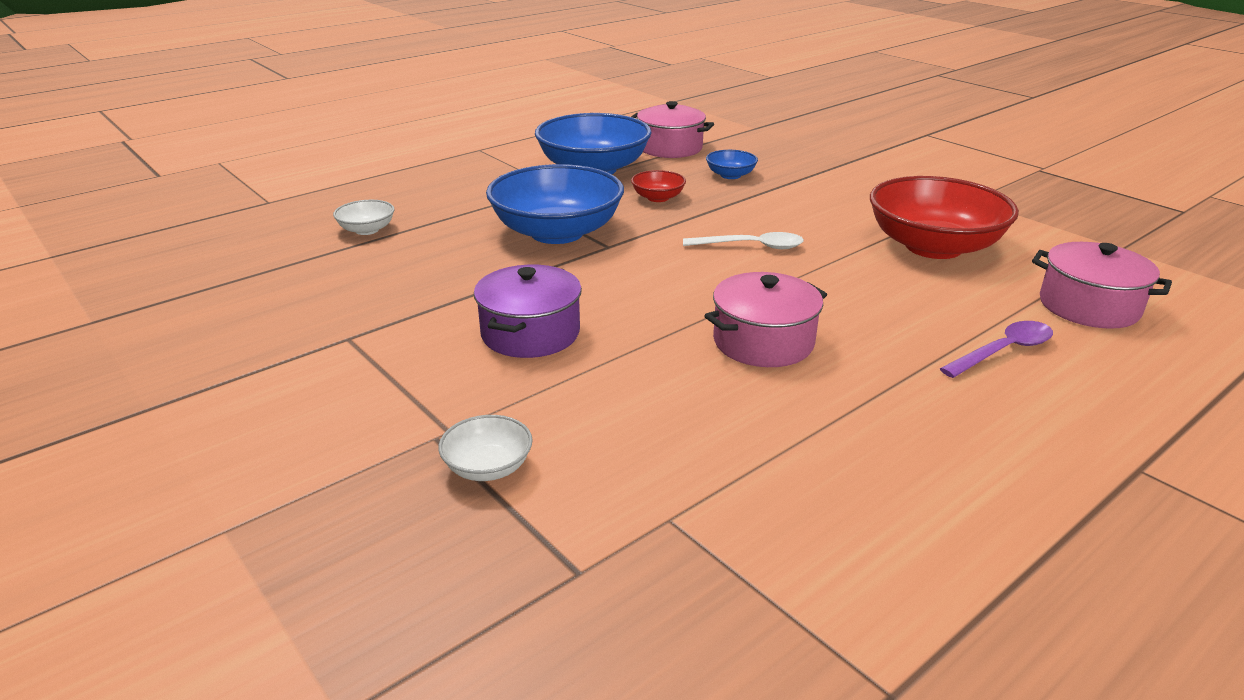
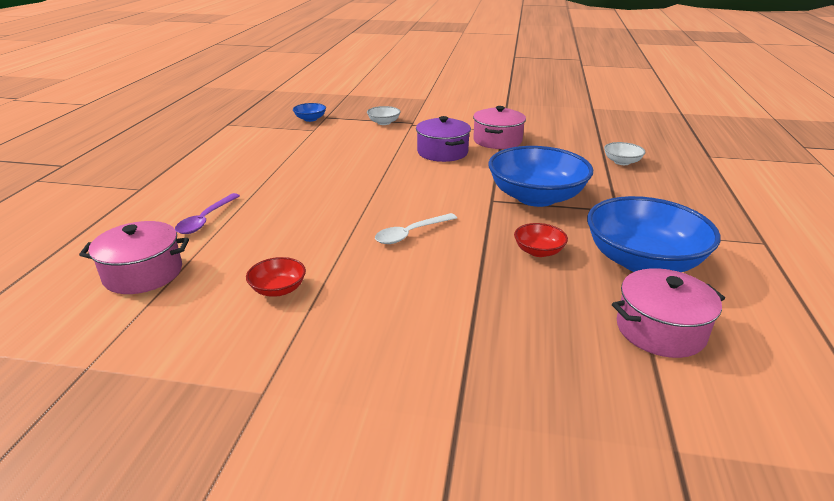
camera: 140 degrees right, 0 degrees up
pink pot [705,272,827,367] -> pink pot moved to [473,106,526,149]
blue bowl [706,150,758,179] -> blue bowl moved to [293,103,326,122]
red bowl [870,176,1019,259] -> red bowl [246,257,306,297], size x0.44

